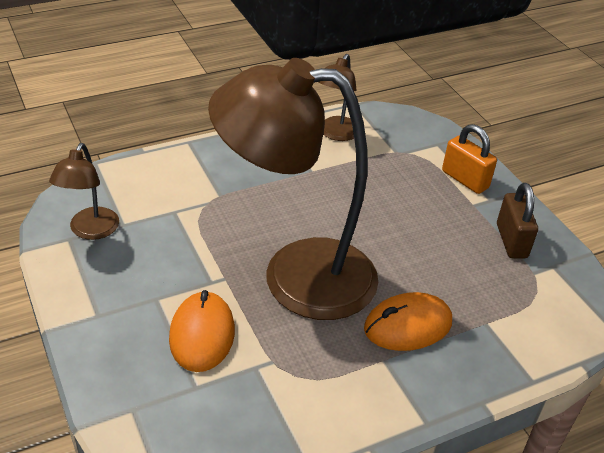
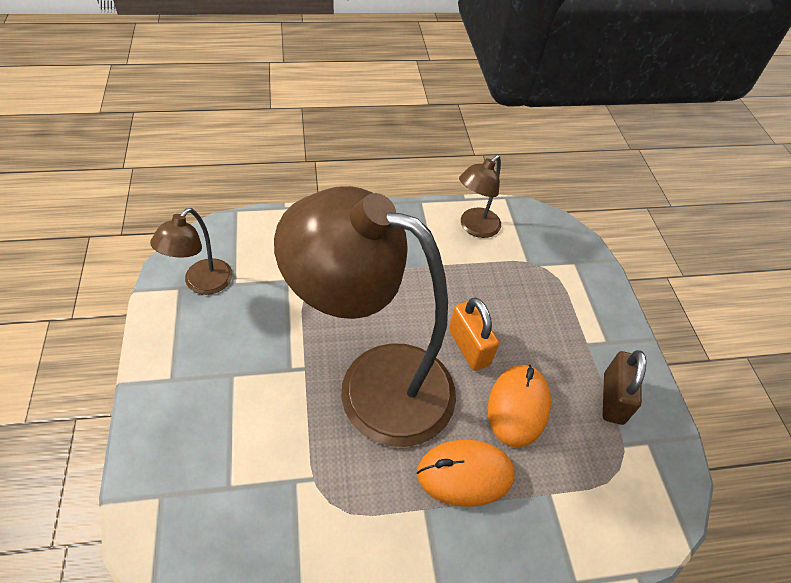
camera: 15 degrees right, 10 degrees up
orange mouse [169,290,235,372] -> orange mouse moved to [488,365,551,448]
orange padlock [442,124,497,194] -> orange padlock moved to [449,297,499,371]

